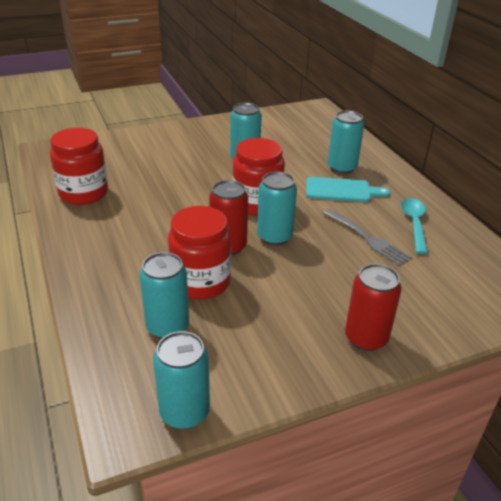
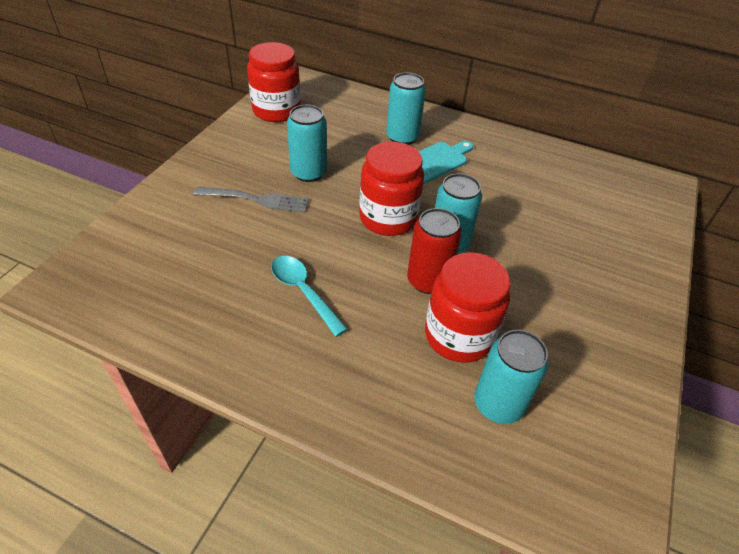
camera: 45 degrees left, 10 degrees up
red jar [50,128,108,205] -> red jar moved to [247,42,301,122]
turquoise can [153,331,210,429] -> none
grey fork [323,209,412,266] -> grey fork moved to [193,187,309,213]
red can [345,264,402,351] -> none
turquoise spoon [401,198,428,254] -> turquoise spoon moved to [271,256,348,337]

